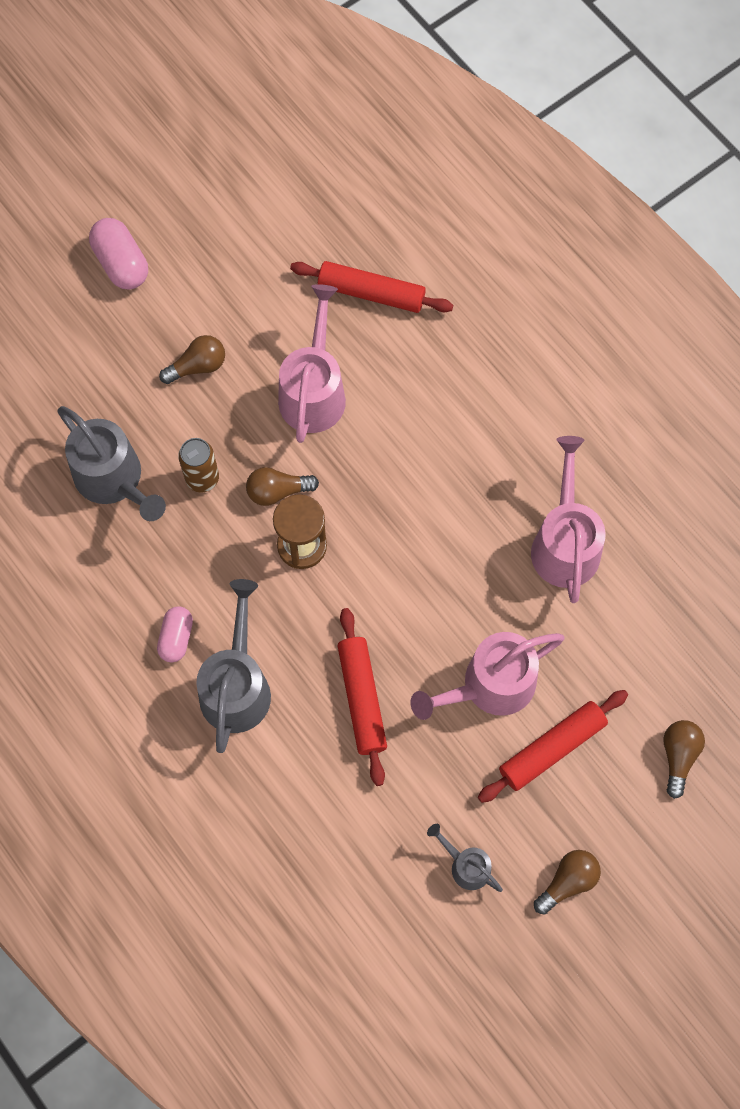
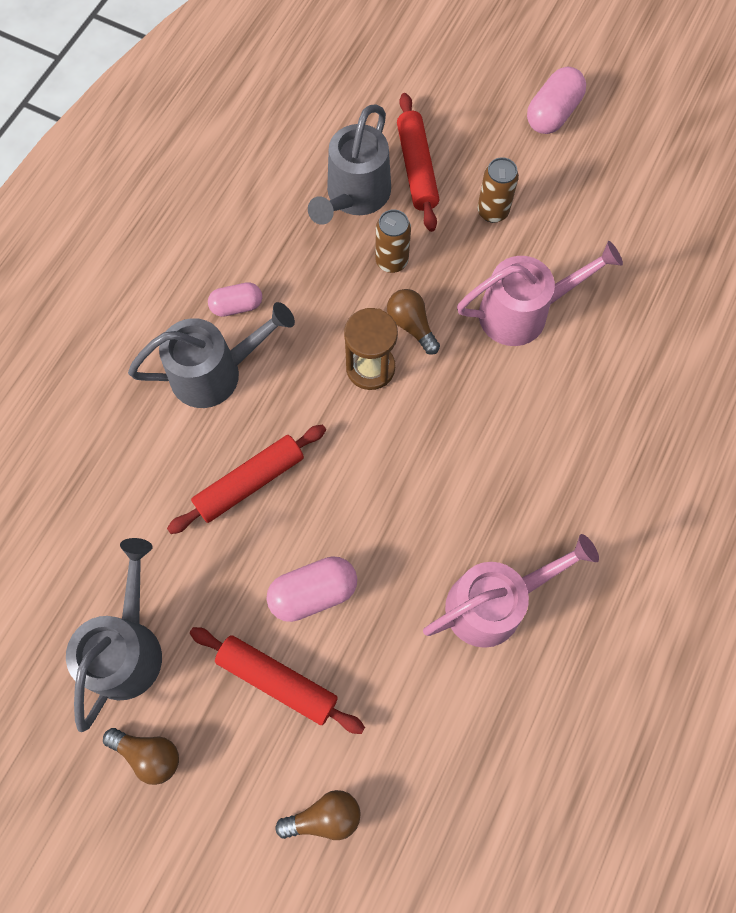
camera: 65 degrees right, 0 degrees up
brown light bulb [159,335,225,384] -> brown can [477,157,519,223]
red rolling pin [290,261,453,313] -> red rolling pin moved to [397,93,439,232]
pink watering can [410,632,565,720] -> pink capsule [267,556,357,622]
grey watering can [427,824,503,892] -> grey watering can [66,538,162,732], size x1.89

